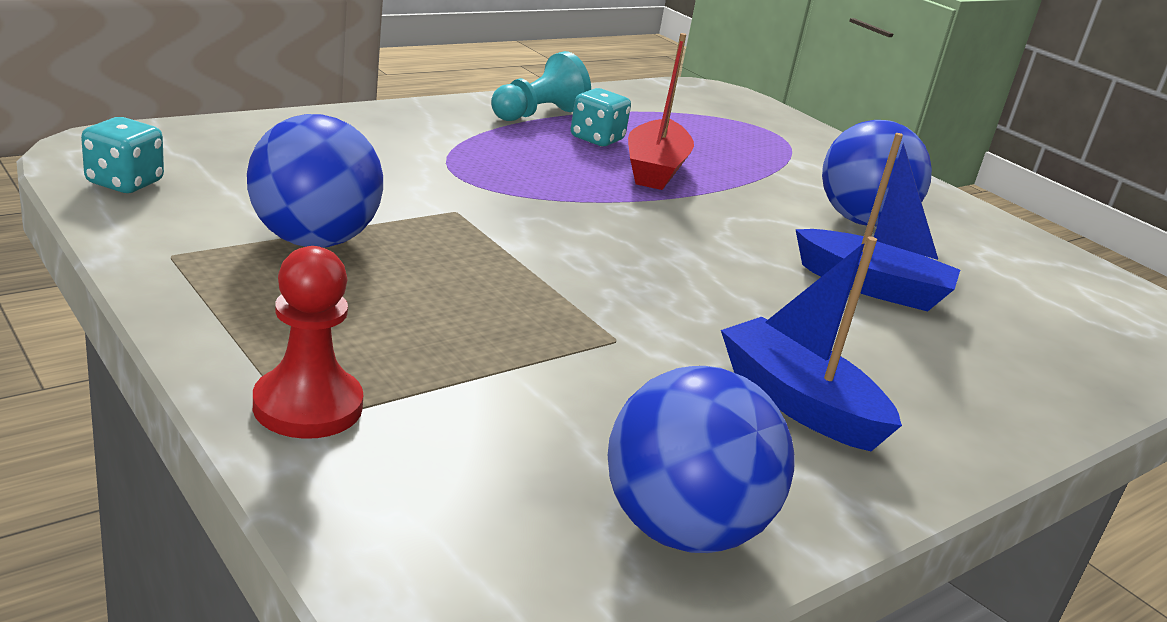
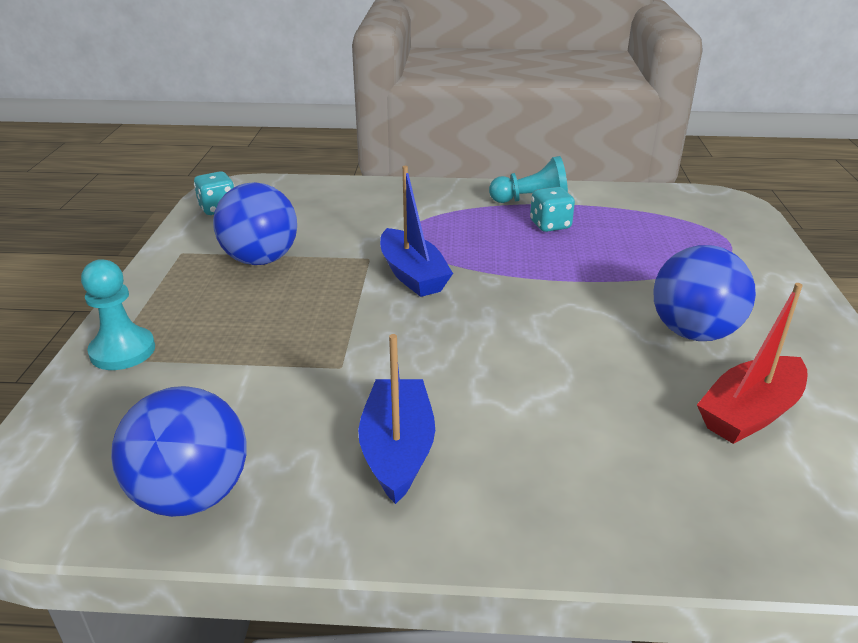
camera: 45 degrees right, 5 degrees up
red pawn [253,246,363,439] -> turquoise pawn [81,259,155,370]
red boat [628,33,694,190] -> red boat moved to [697,283,808,444]
blue boat [795,133,960,312] -> blue boat moved to [380,166,453,297]

